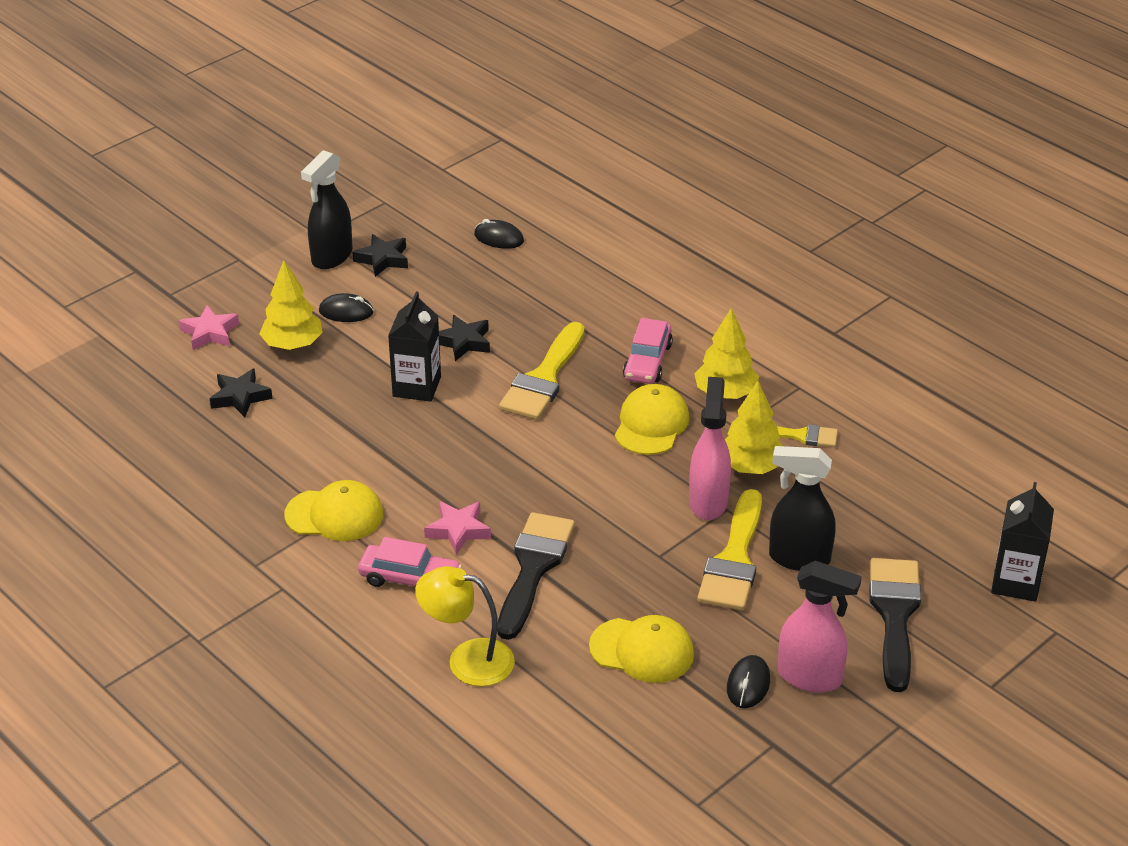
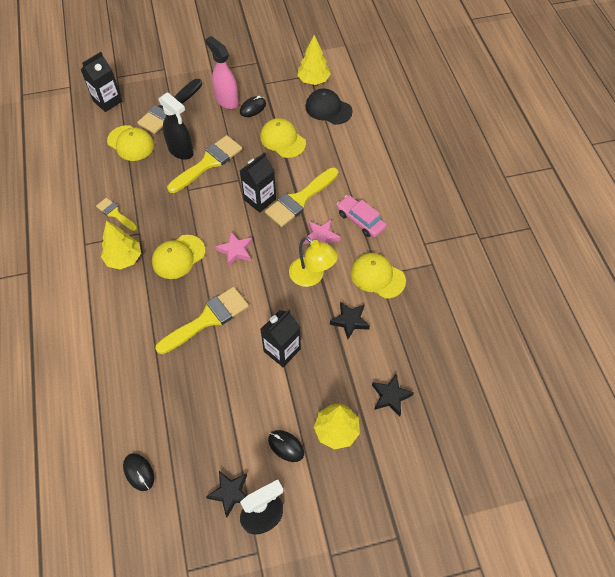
camera: 150 degrees left, 20 degrees up
pink star [179,305,239,350] -> pink star moved to [216,232,253,267]
yellow lamp [415,566,515,686] -> yellow lamp moved to [289,236,338,287]
black star [439,315,490,361] -> black star moved to [330,301,370,339]
black brush [497,512,575,640] -> yellow brush [265,167,338,227]
pink car [623,318,673,384] -> none
pink spray bottle [689,377,731,520] -> none
yellow tree [725,381,783,474] -> yellow tree moved to [297,35,331,85]
none -> yellow cap [107,125,154,161]
none -> black carton [240,152,276,213]
none -> black cap [305,89,353,125]

